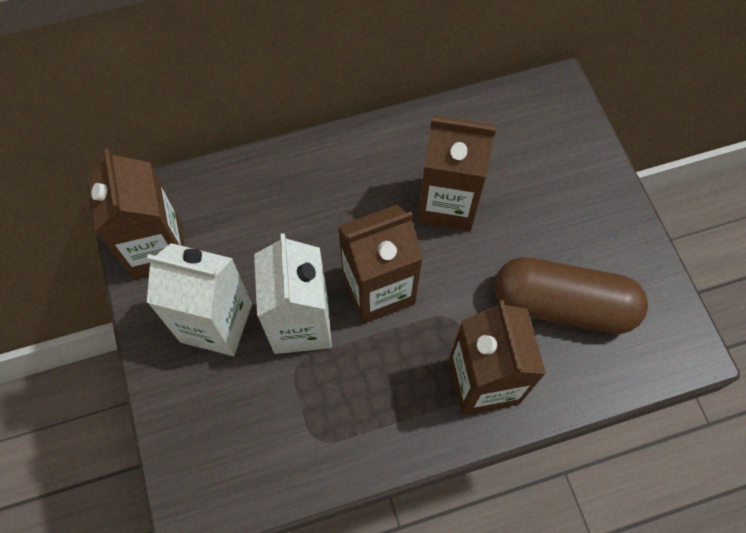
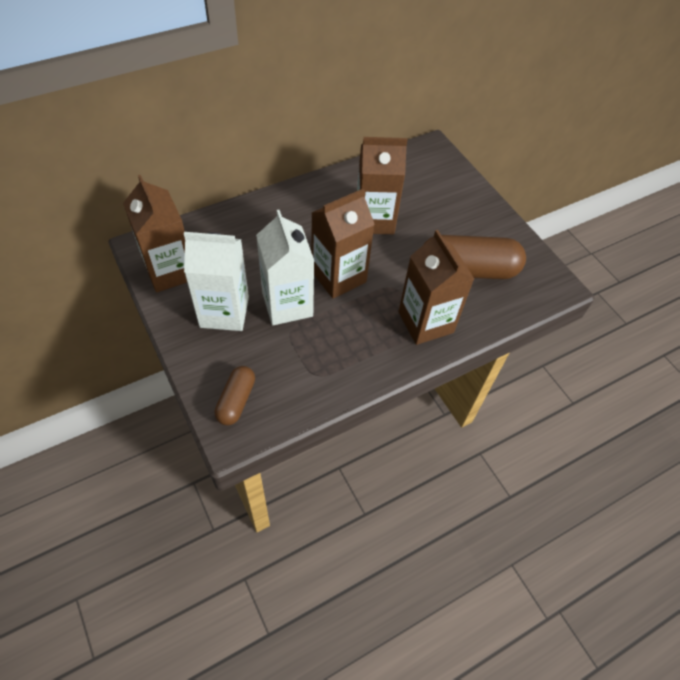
camera: 15 degrees left, 10 degrees down
none -> brown capsule [214,366,255,425]

